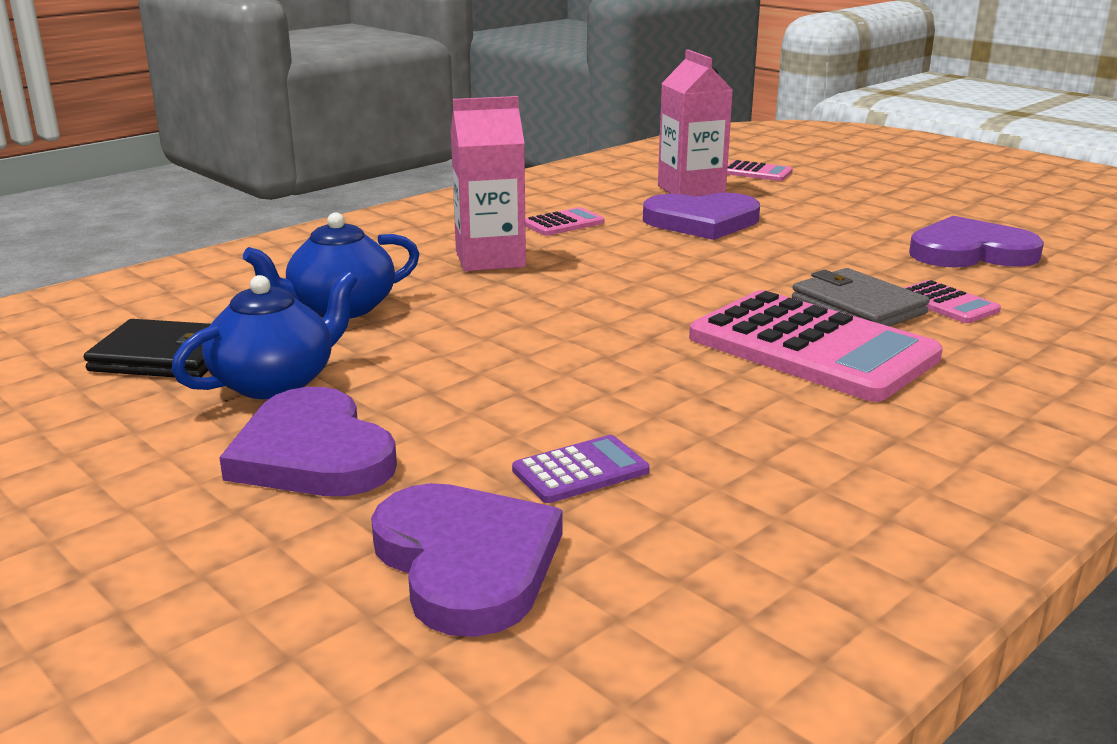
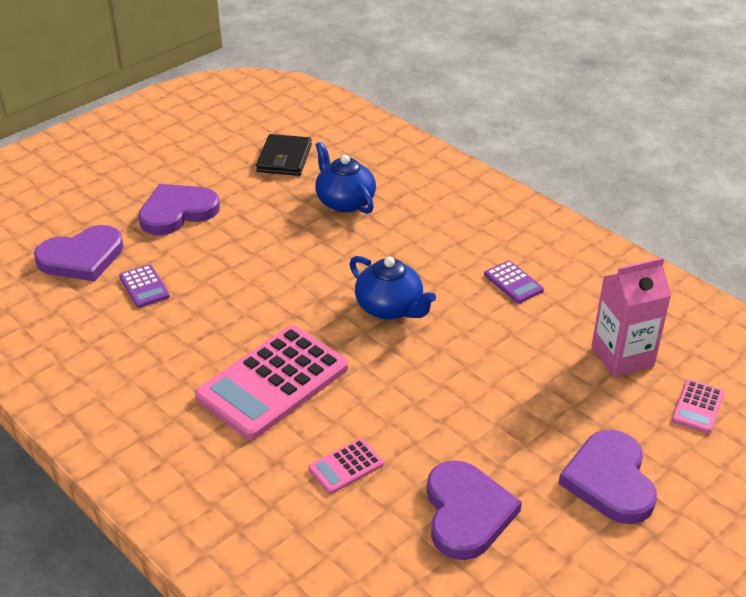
camera: 90 degrees right, 15 degrees up
blue teapot [171,271,358,399] -> blue teapot moved to [349,256,436,319]
pink carton [451,96,526,271] -> none
pink calculator [525,207,604,236] -> purple calculator [484,260,544,303]
purple heart [643,193,760,240] -> purple heart moved to [558,430,657,524]
grey wallet [792,268,930,326] -> none

